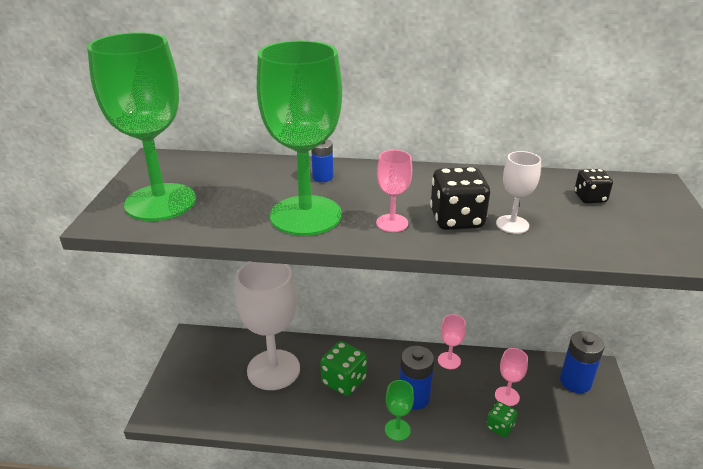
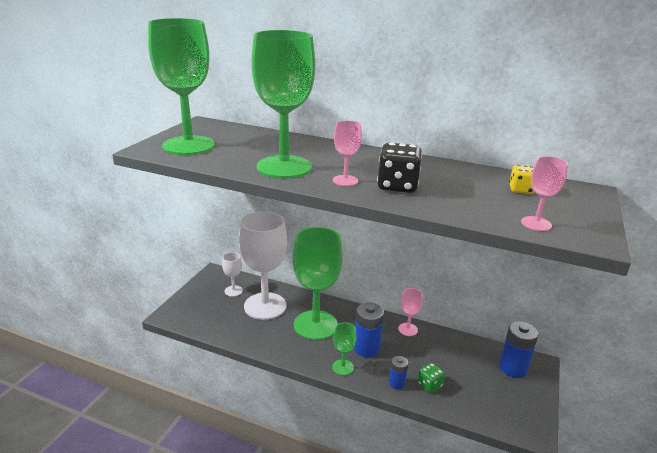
camera: 15 degrees right, 5 degrees down
blue battery [311,139,333,182] -> blue battery moved to [389,356,408,389]
green dice [320,341,367,396] -> green goblet [293,227,343,340]
pink goblet [495,348,528,406] -> pink goblet moved to [521,156,568,231]
white goblet [496,151,541,234] -> white goblet moved to [222,252,243,297]
black dice [574,169,613,203] -> yellow dice [509,165,534,194]

